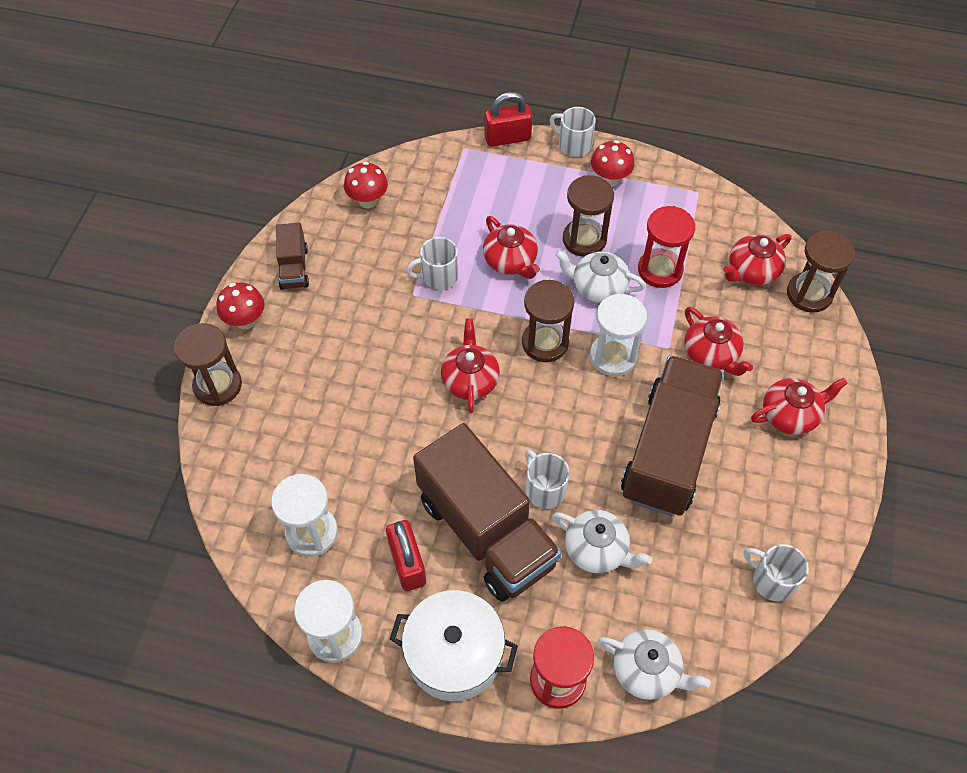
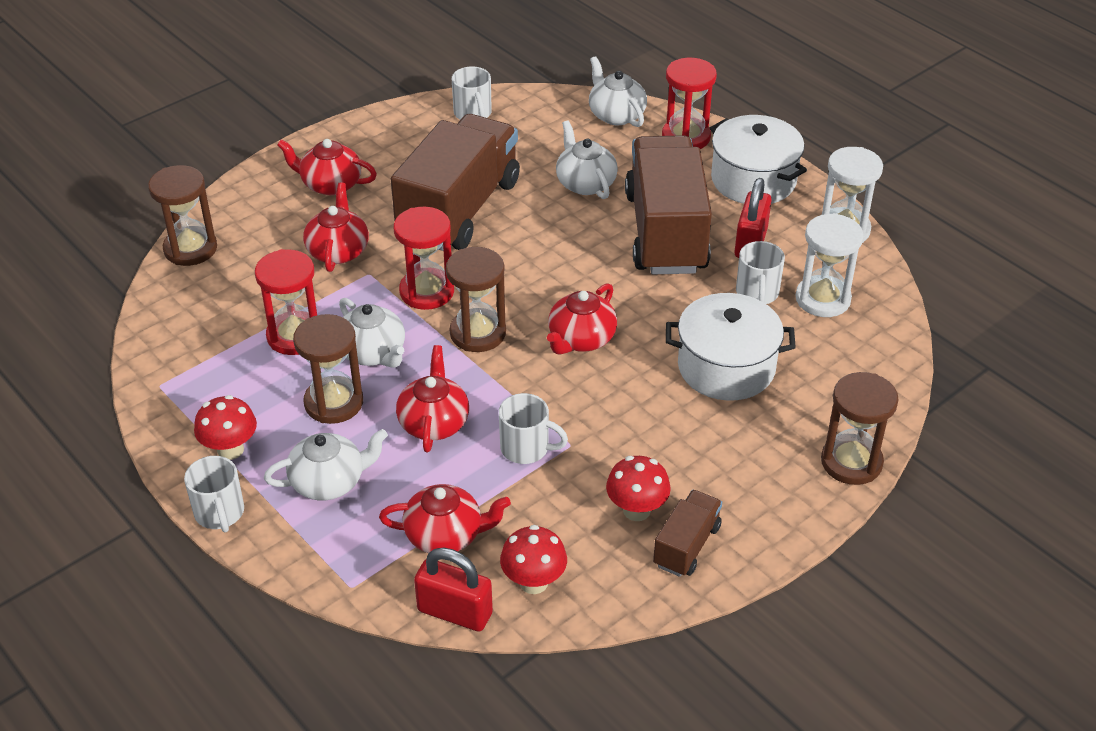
camera: 145 degrees left, 15 degrees down
red mushroom [216,283,264,330] -> red mushroom moved to [606,456,671,521]
red padlock [484,92,532,147] -> red padlock moved to [414,548,493,632]
white mug [525,449,570,509] -> white mug moved to [736,241,785,304]
white hourglass [590,293,647,376] -> red hourglass [394,207,454,310]
brown truck [621,355,724,516] -> brown truck turned 150 degrees clockwise [391,114,520,251]
red teapot [723,234,791,285] -> red teapot moved to [379,484,511,553]
none -> white teapot [264,429,388,501]
none -> white pot [666,293,796,401]

